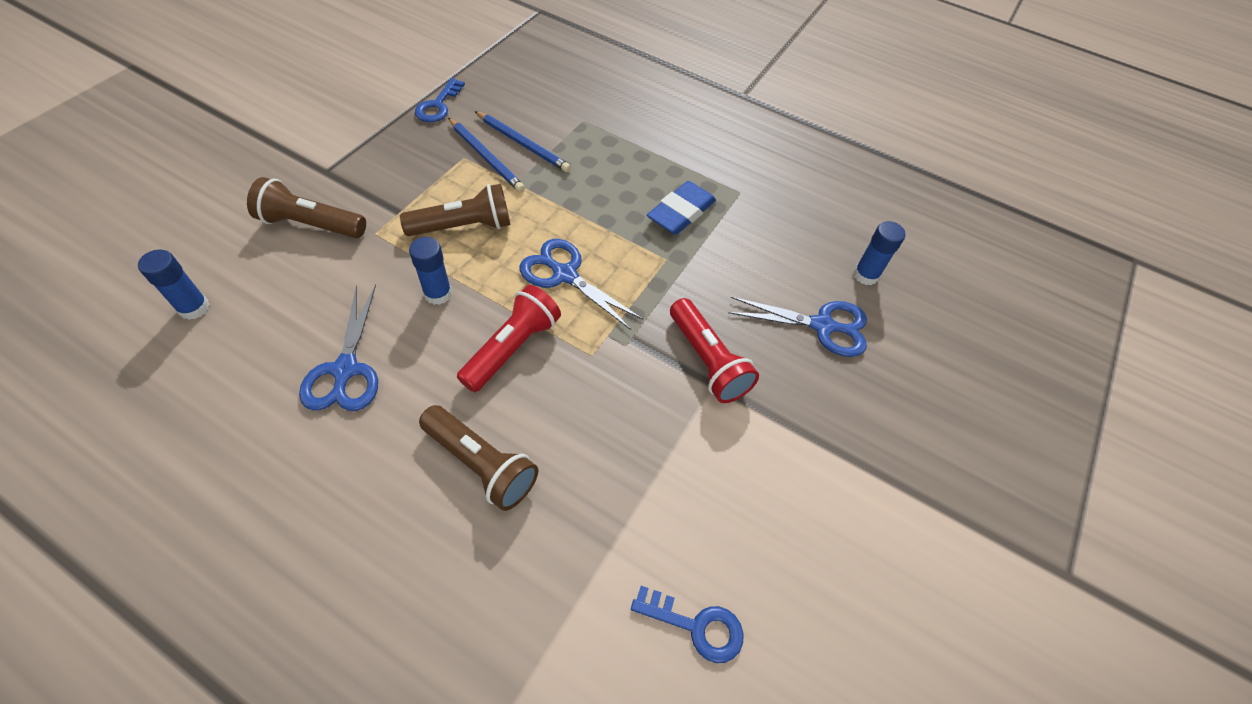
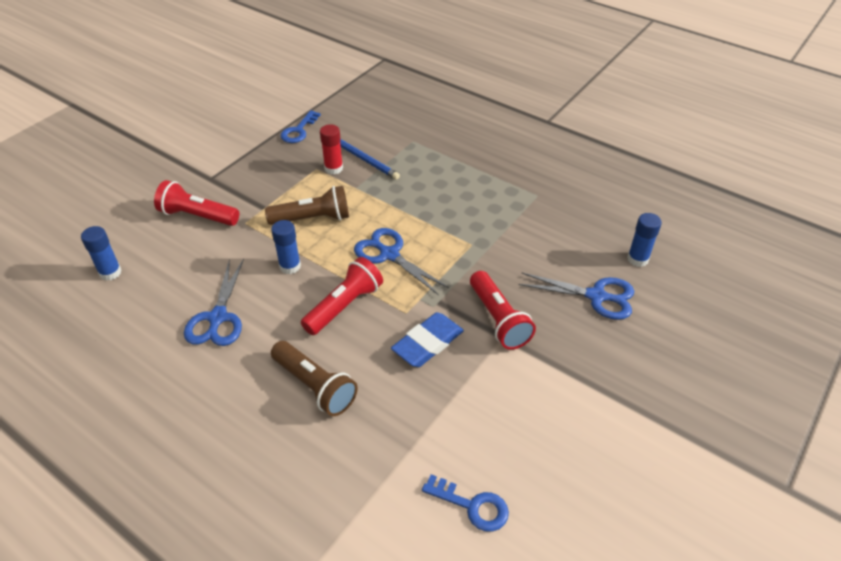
camera: 10 degrees right, 10 degrees down
brown flashlight [247,177,366,238] -> red flashlight [154,180,239,226]
blue pencil [448,118,525,192] -> red glue stick [320,124,343,175]
blue eraser [647,181,716,235] -> blue eraser moved to [391,312,464,367]

